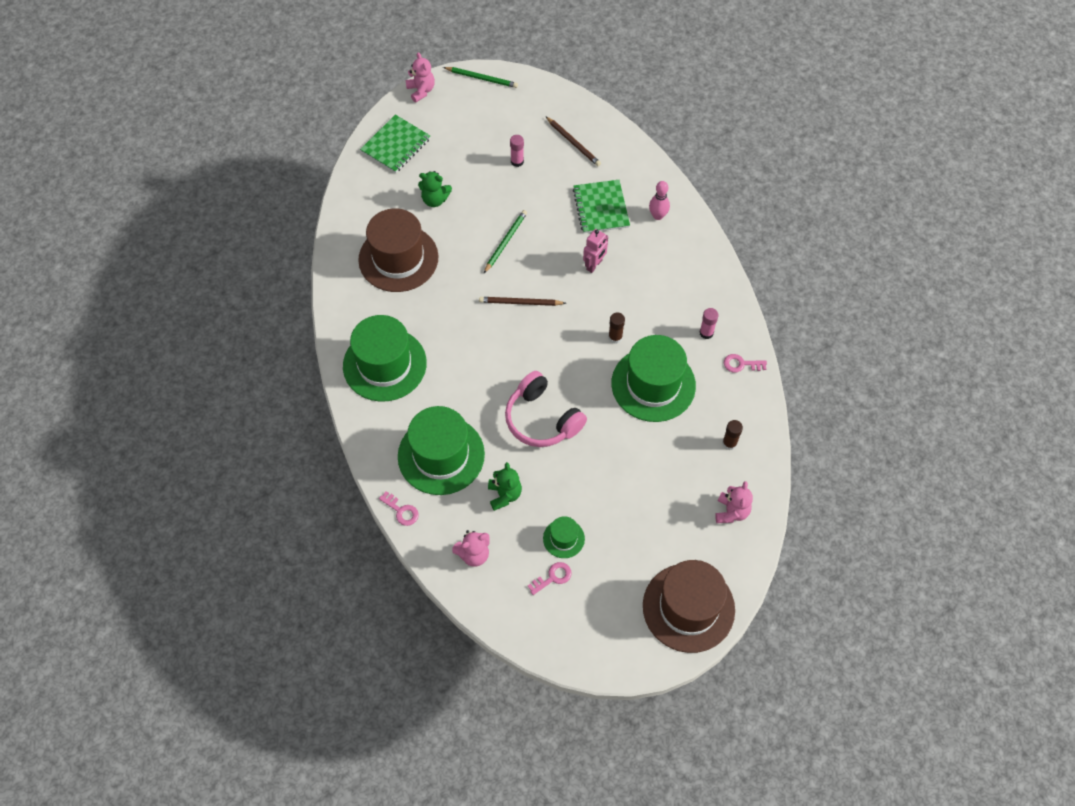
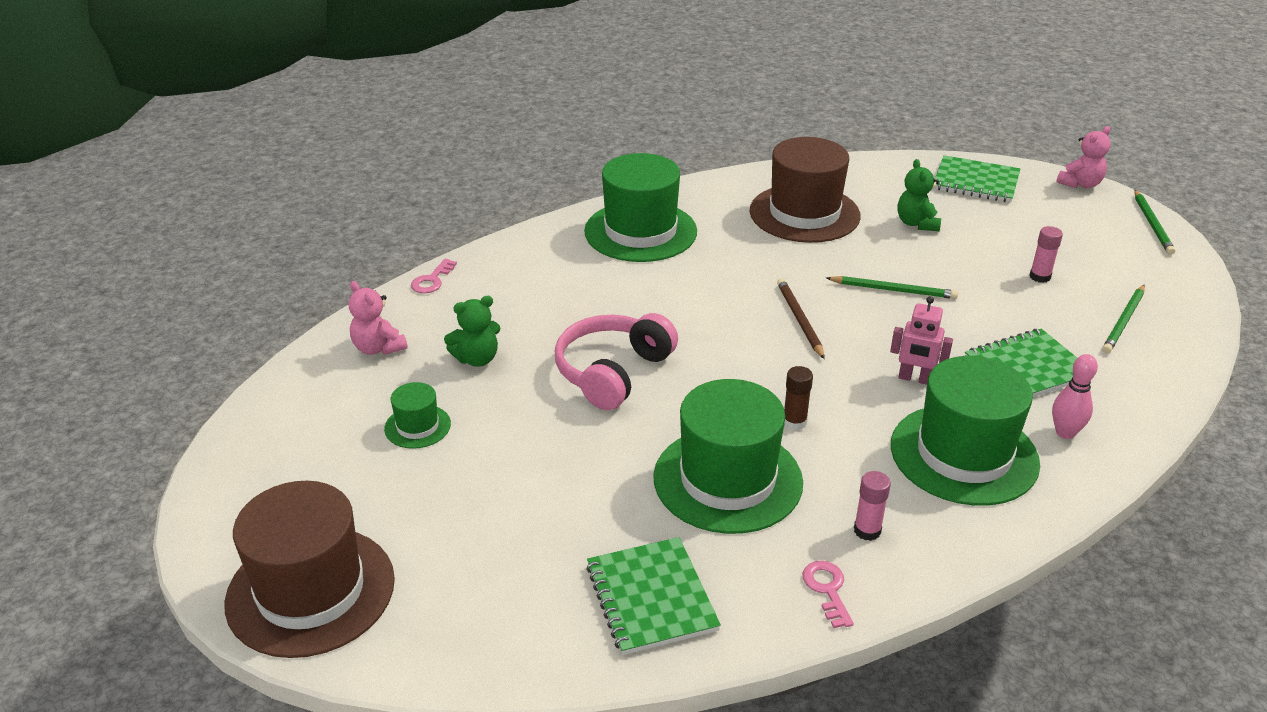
camera: 75 degrees right, 25 degrees down
green hat [398,406,485,495] -> green hat moved to [891,356,1040,506]
pink key [528,562,572,595] -> none
brown pencil [545,116,601,166] -> green pencil [1102,285,1145,353]
pink teddy bear [715,481,753,523] -> none
brown glue stick [722,420,743,450] -> green notebook [586,537,721,655]

